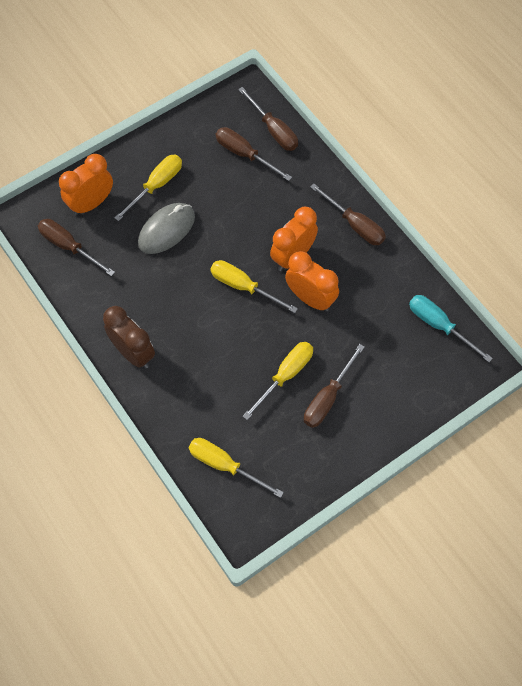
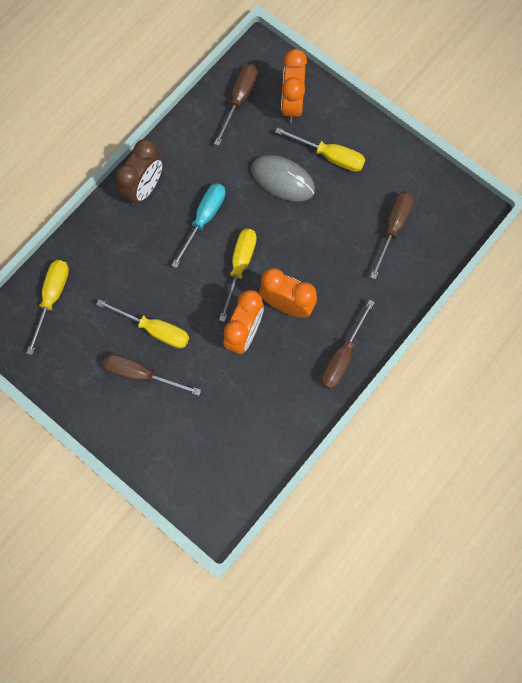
camera: 75 degrees right, 10 degrees up
orange clock [59,154,113,216] -> orange clock turned 120 degrees counterclockwise [281,49,307,123]
brown screwdriver [238,87,298,151] -> none
turquoise screwdriver [409,295,493,362] -> turquoise screwdriver moved to [171,183,226,268]

